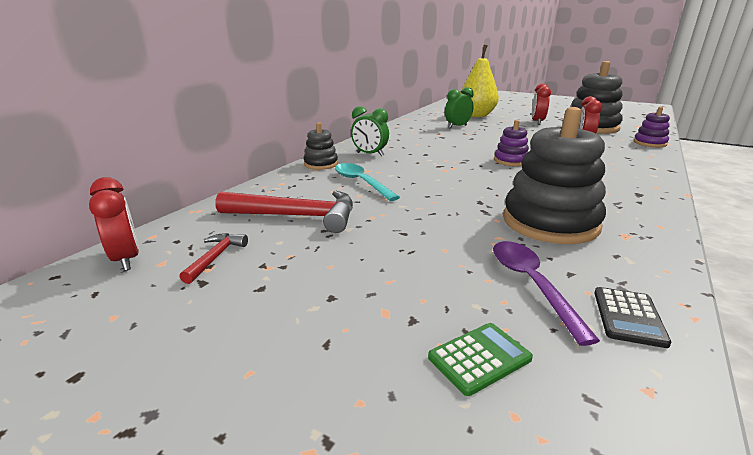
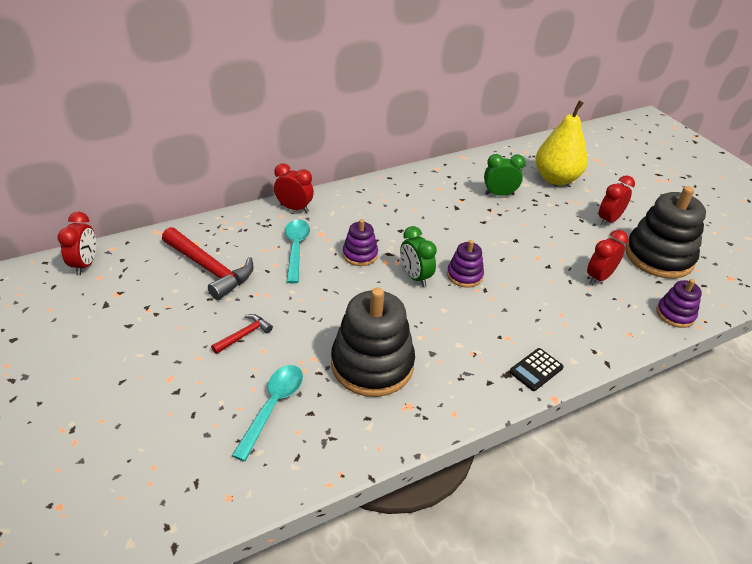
camera: 30 degrees right, 15 degrees up
red hammer [180,233,248,284] -> red hammer moved to [211,314,273,354]
black stacking toy [304,122,338,170] -> red clock [274,163,314,213]
green clock [351,106,389,156] -> green clock moved to [400,226,437,287]
green calculator [428,323,533,396] -> none
purple spoon [493,241,600,346] -> turquoise spoon [232,365,303,461]
black calculator [594,287,671,348] -> black calculator moved to [509,348,564,391]
none -> purple stacking toy [343,219,378,266]

